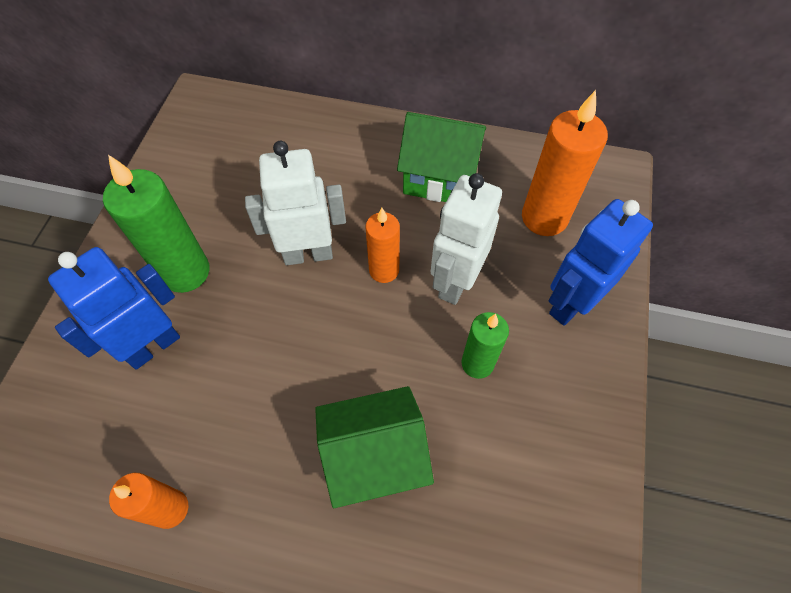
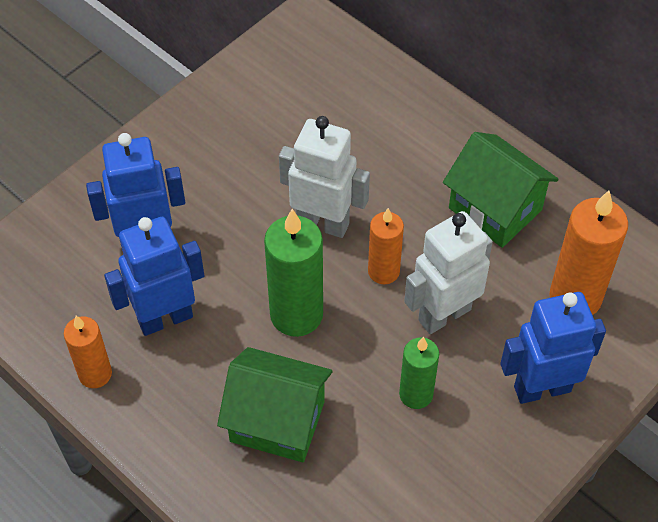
camera: 30 degrees right, 5 degrees down
green candle [103,155,210,293] -> green candle moved to [264,209,323,337]
none -> blue robot [104,217,204,336]

